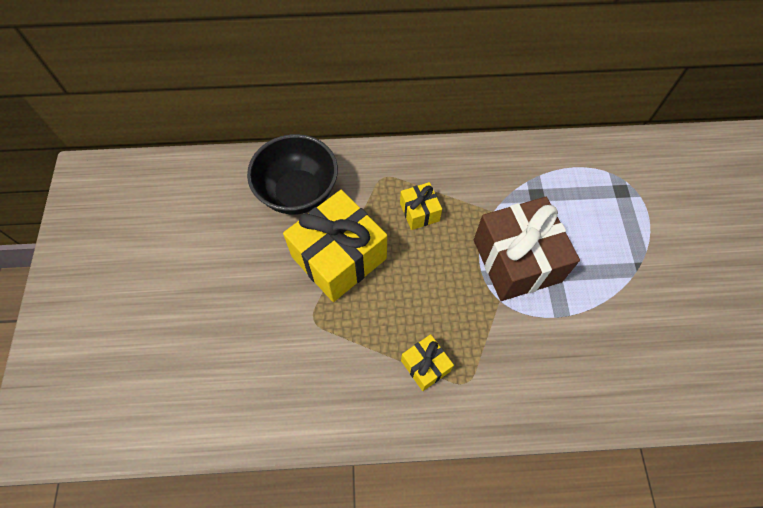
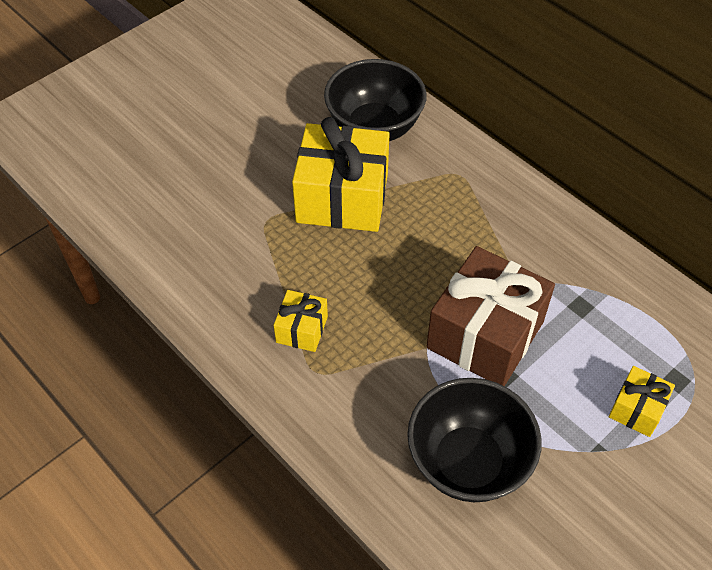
camera: 50 degrees right, 10 degrees down
yellow gift [400,182,442,230] -> yellow gift moved to [609,366,675,437]
none -> black bowl [407,378,542,502]

